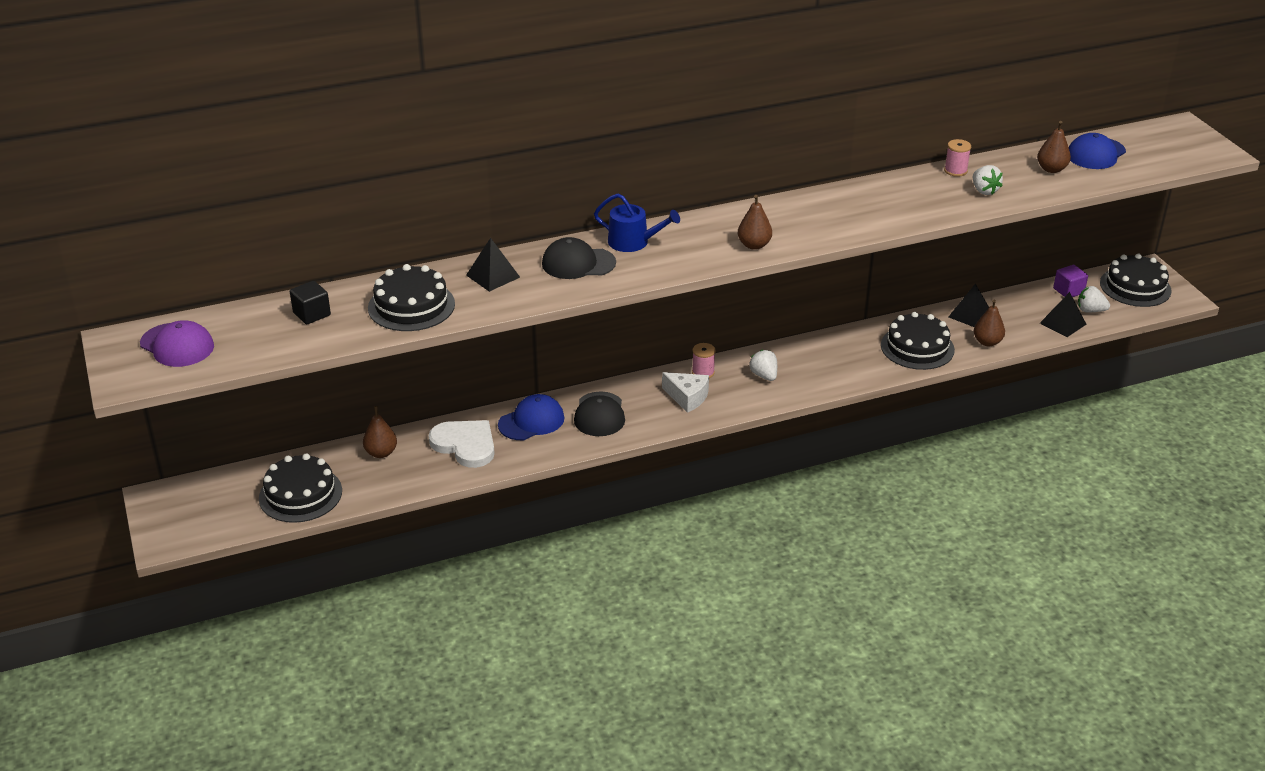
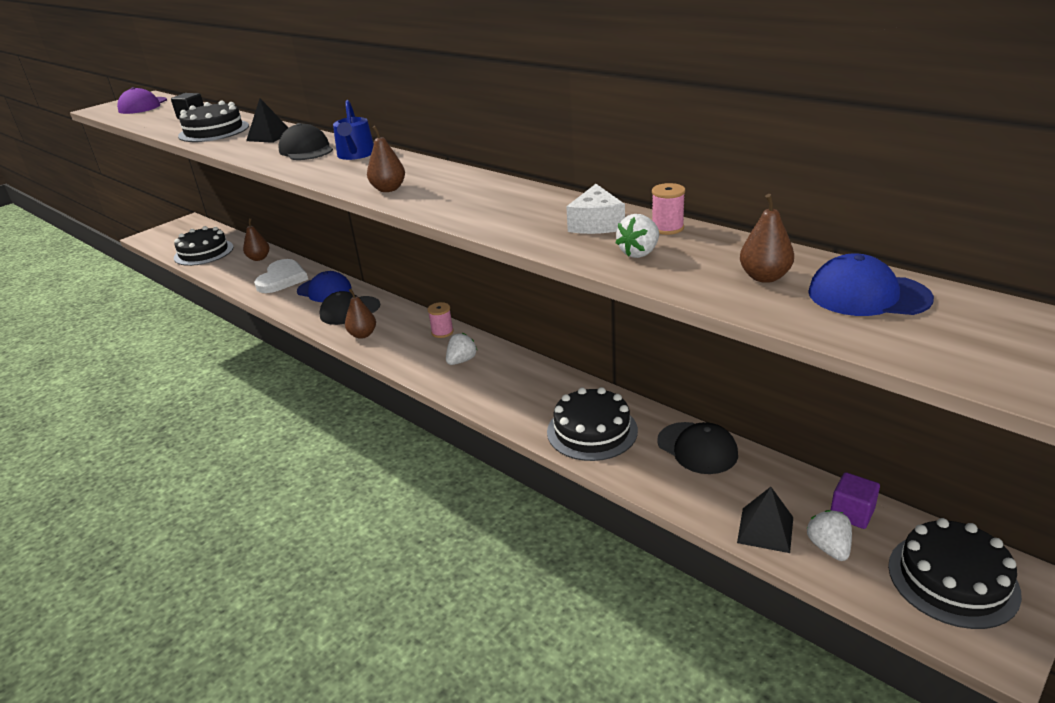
camera: 65 degrees right, 5 degrees down
white cheese [662,372,709,413] -> white cheese moved to [566,184,625,234]
black pyramid [948,283,989,327] -> black cap [657,422,738,474]
brown pear [974,300,1005,347] -> brown pear moved to [345,289,376,339]

